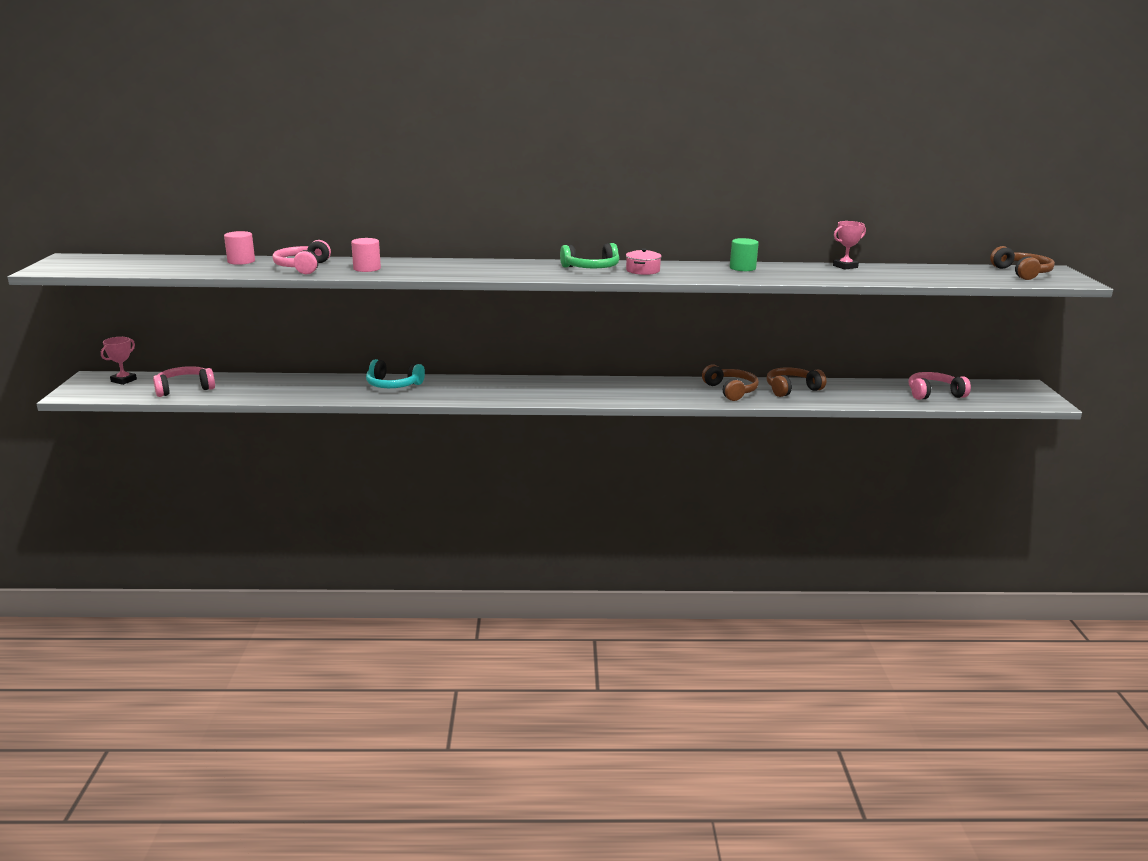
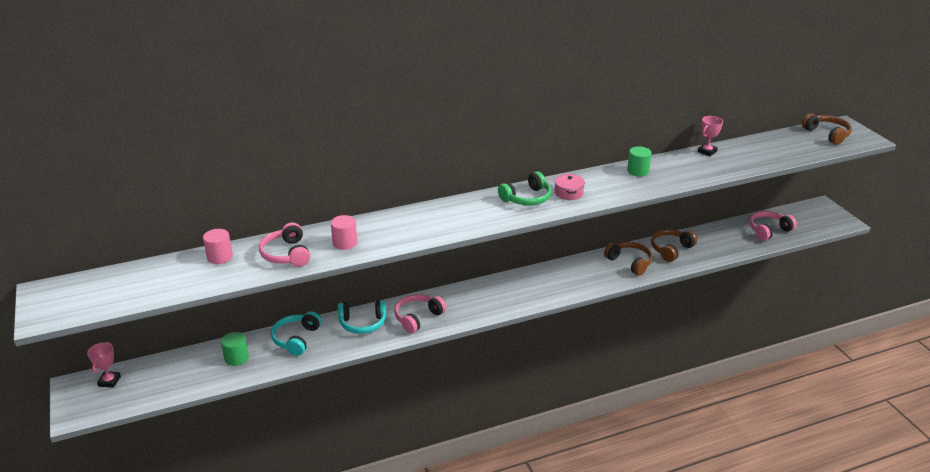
camera: 20 degrees left, 10 degrees up
pink headphones [153,366,215,397] -> pink headphones moved to [394,294,447,333]
none -> green cylinder [221,332,249,366]
none -> turquoise headphones [271,311,322,356]

